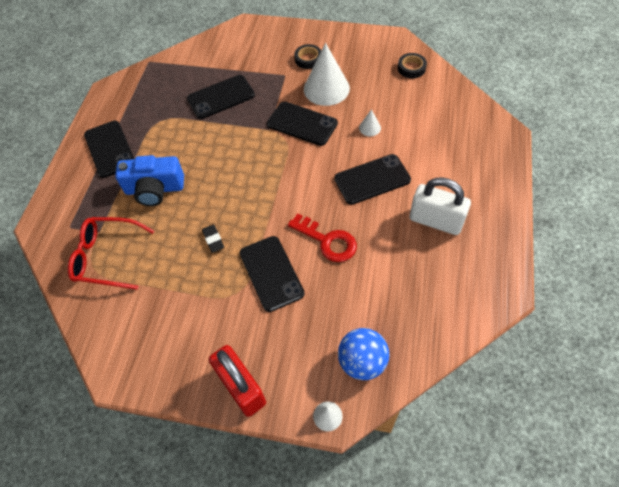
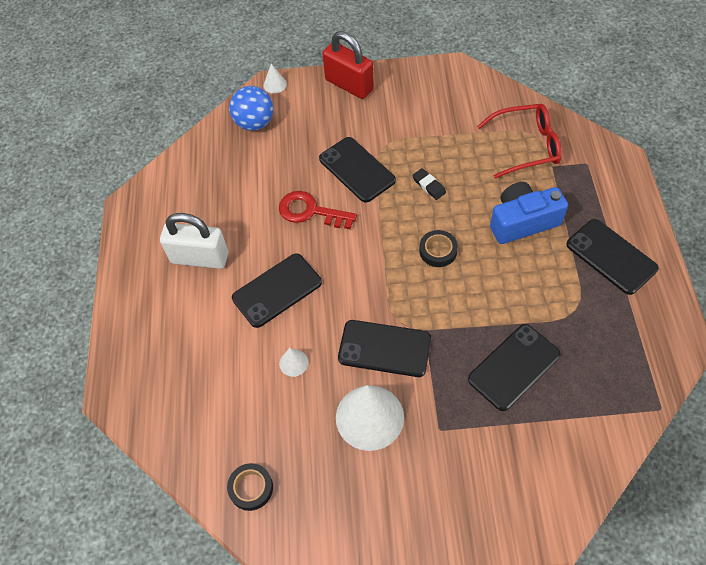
camera: 165 degrees right, 0 degrees up
black tape [294,44,321,69] -> black tape moved to [419,230,458,267]

